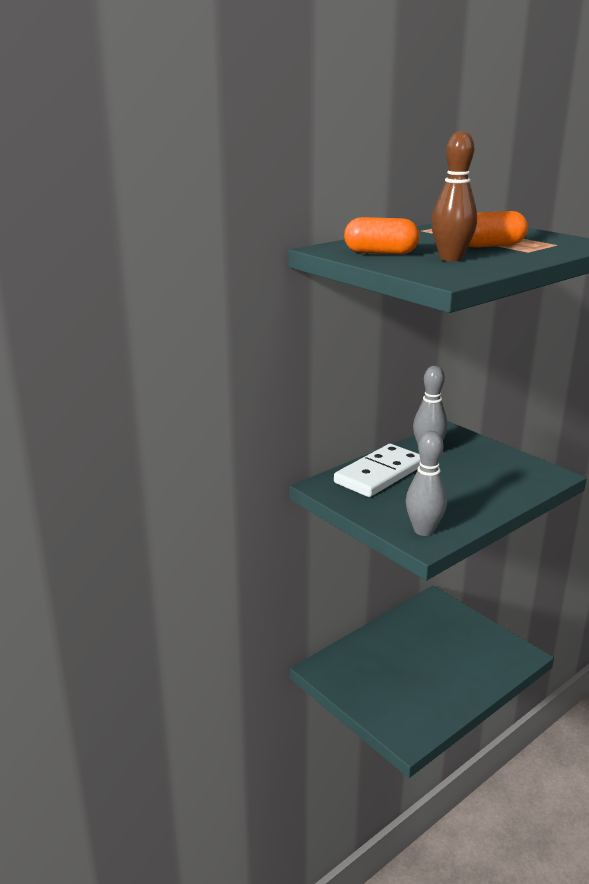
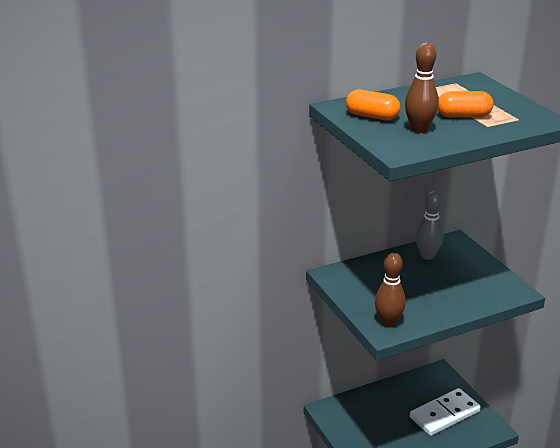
camera: 15 degrees right, 5 degrees up
white domino [334,444,421,497] -> white domino moved to [410,388,481,436]
grey bowling pin [406,431,447,536] -> brown bowling pin [375,252,406,328]

